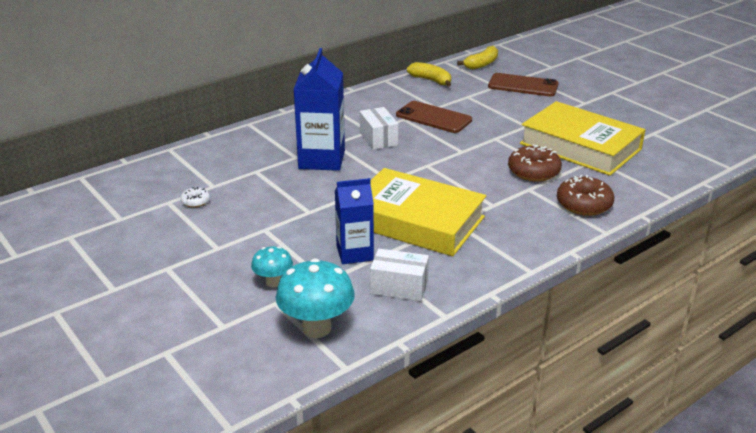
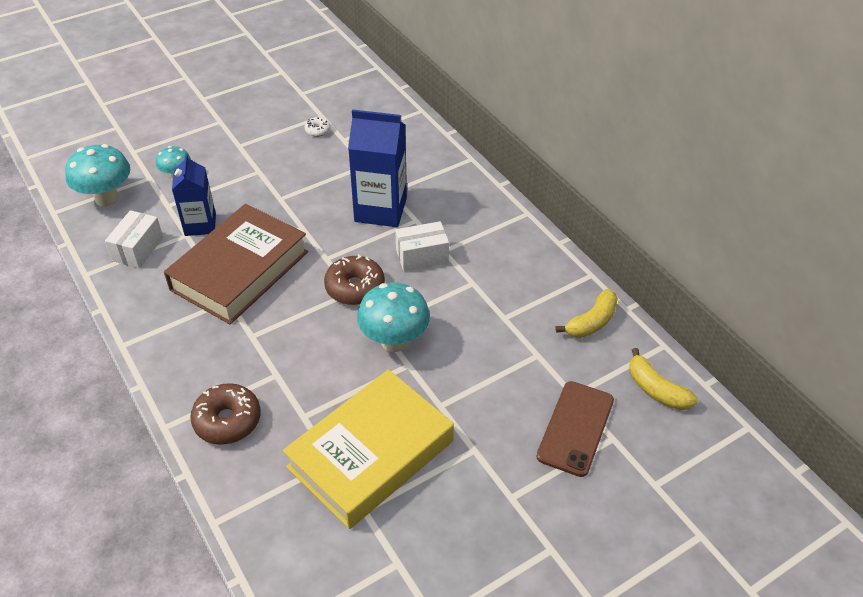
camera: 95 degrees right, 15 degrees up
yellow book [370,168,486,256] -> brown book [164,204,308,324]
brown phone [396,101,472,133] -> none
brown donut [508,145,562,182] -> brown donut moved to [324,254,385,305]
none -> turquoise mushroom [357,282,430,352]

